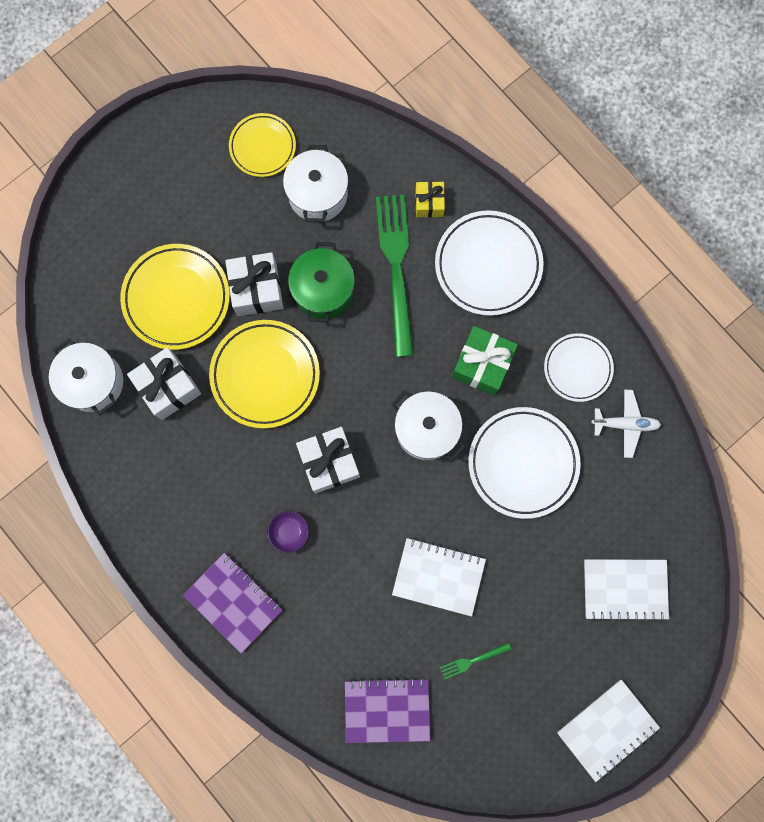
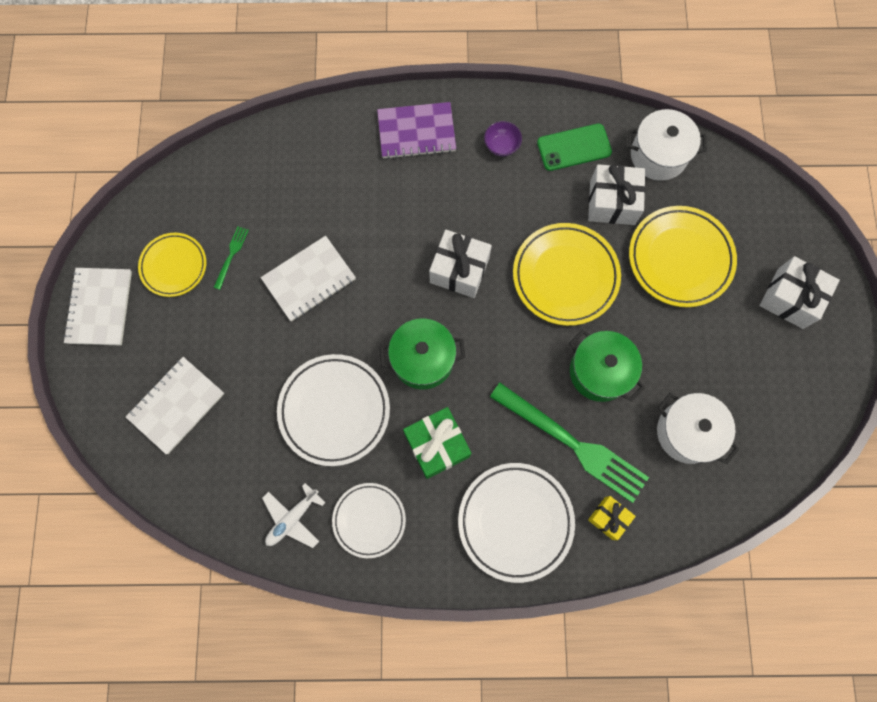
camera: 130 degrees right, 5 degrees down
white gift [225,252,283,316] -> white gift moved to [759,256,840,329]
yellow plate [229,113,296,177] -> yellow plate moved to [138,233,206,297]
purple bowl [267,511,309,553] -> purple bowl moved to [484,121,522,156]
purple notebook [345,677,430,743] -> none
white pot [391,390,465,461] -> green pot [380,319,465,389]
none -> green phone [537,123,612,171]

